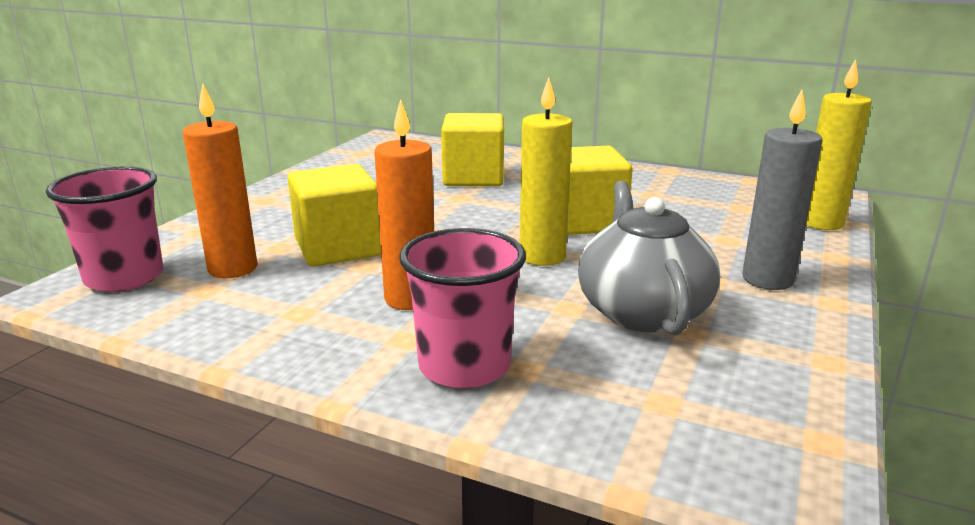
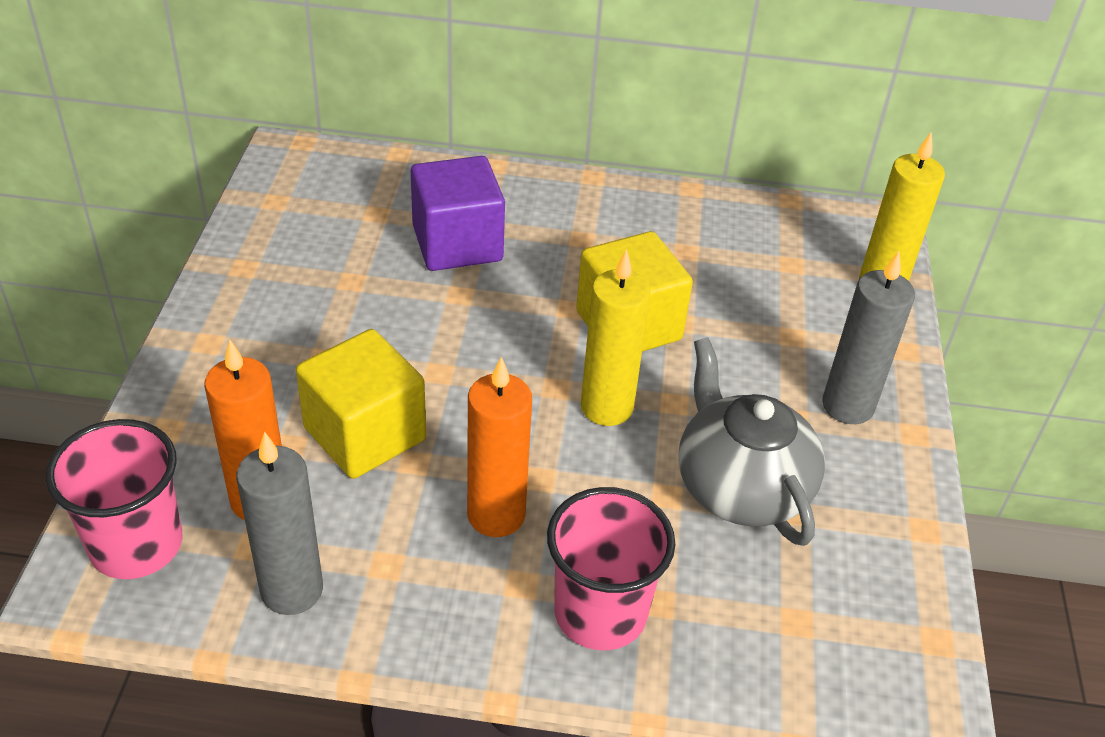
camera: 20 degrees left, 20 degrees up
yellow cube [441,113,504,186] -> purple cube [411,156,505,271]
none -> grey candle [236,432,323,615]

